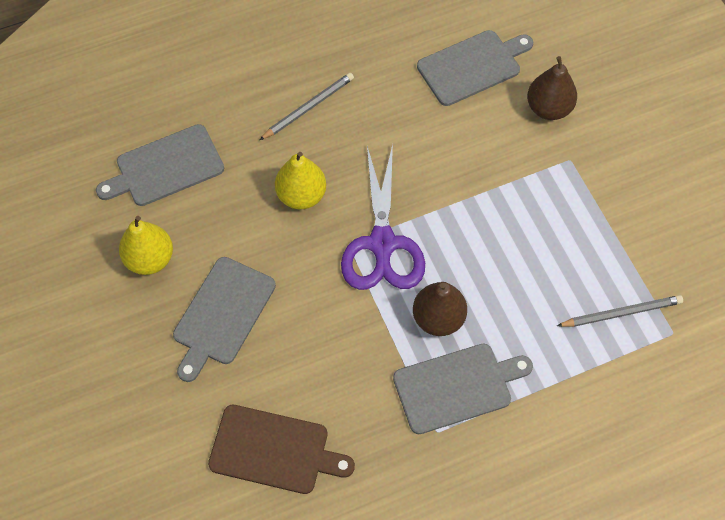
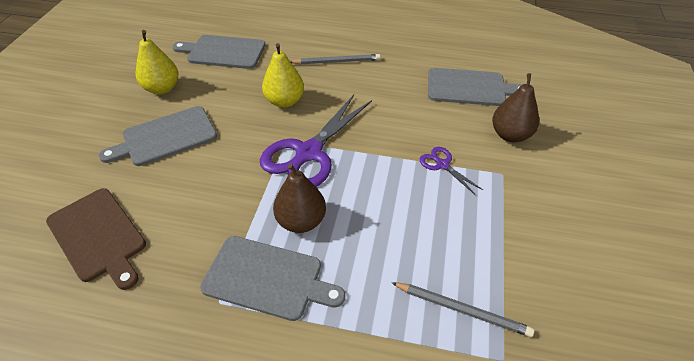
camera: 35 degrees right, 15 degrees down
none -> purple scissors [420,147,483,195]

